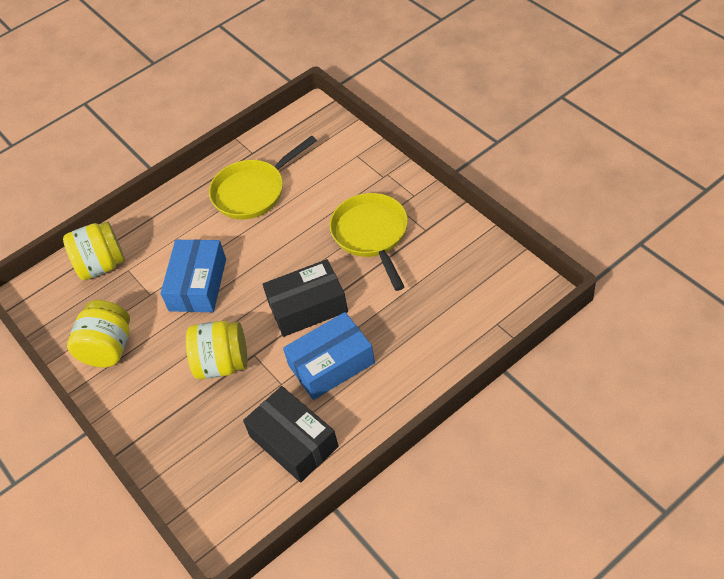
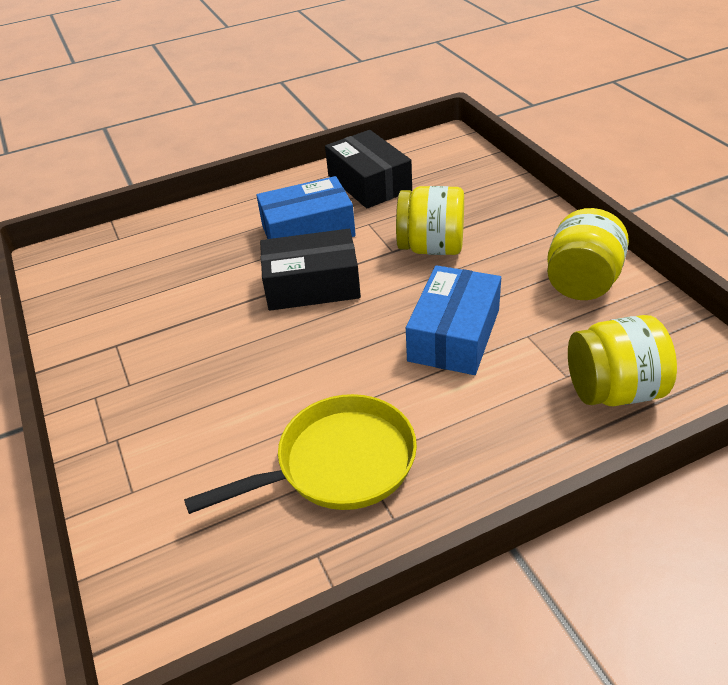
camera: 170 degrees left, 10 degrees down
yellow pan [329,193,408,291] -> none

